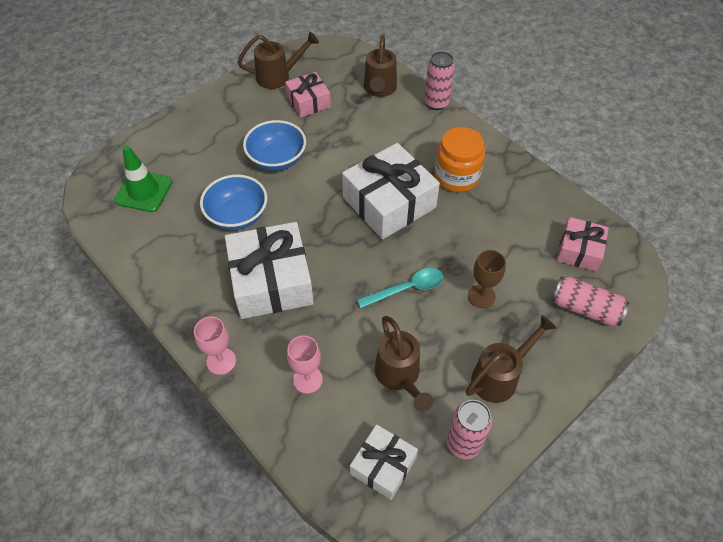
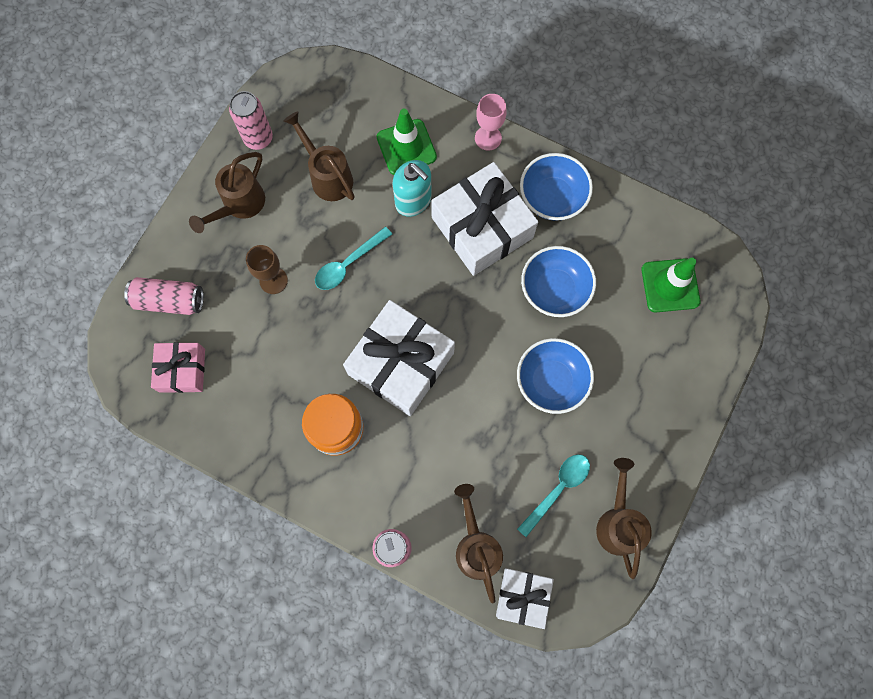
camera: 160 degrees right, 20 degrees up
brown watering can [237,32,319,89] -> brown watering can turned 120 degrees clockwise [596,458,652,579]
pink gift [285,72,331,118] -> turquoise spoon [517,454,590,537]
pink goblet [287,335,323,394] -> green traffic cone [377,109,437,175]
white gift [350,424,418,500] -> white gift moved to [496,568,554,629]
none -> turquoise soap dispenser [393,160,432,217]
none -> blue bowl [520,153,593,221]

